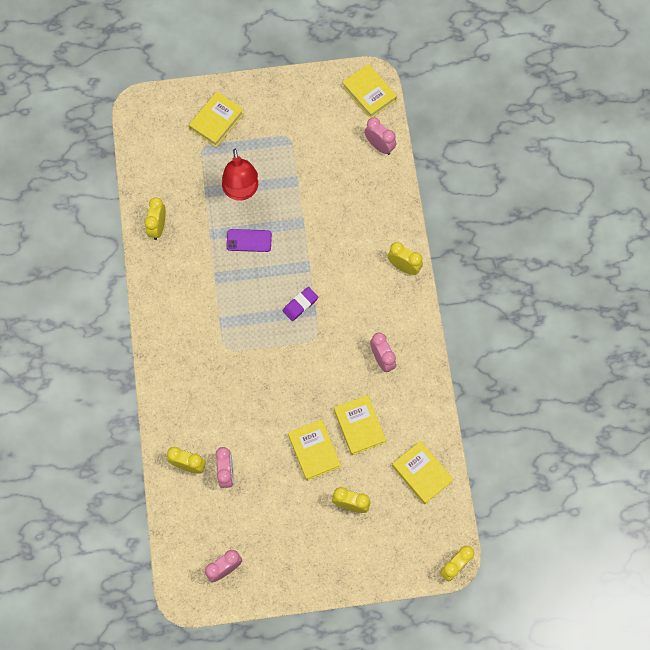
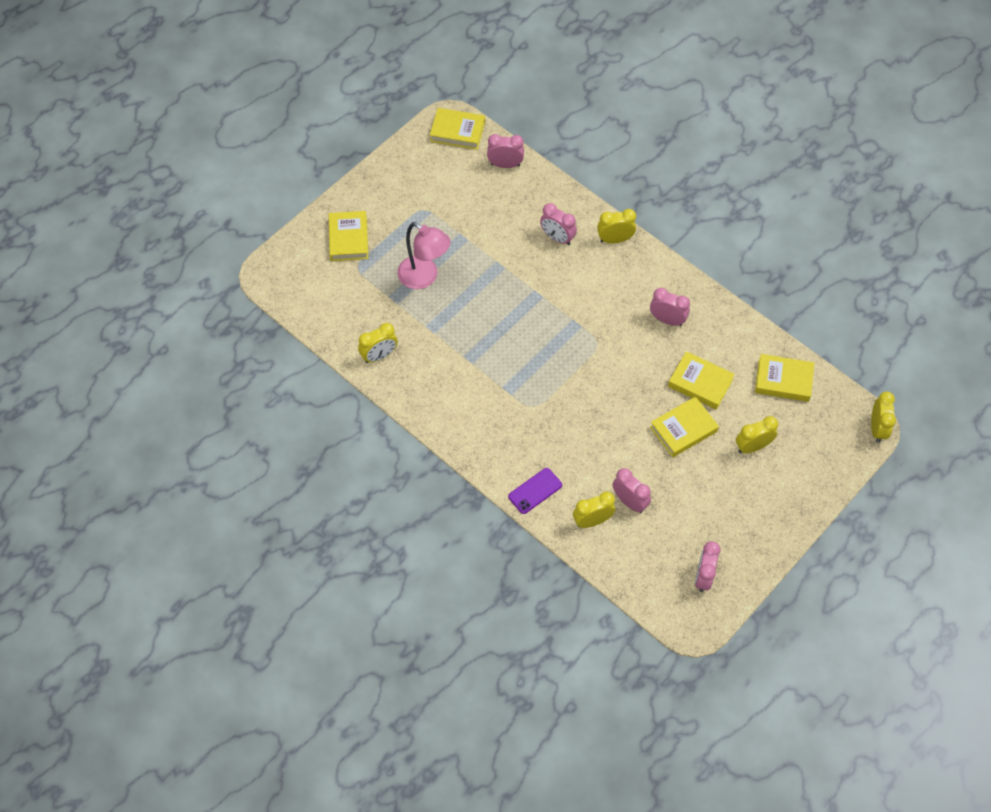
camera: 40 degrees left, 10 degrees down
yellow clock [145,197,166,240] -> yellow clock turned 90 degrees counterclockwise [358,323,398,363]
red lamp [222,148,258,201] -> pink lamp [397,222,451,289]
purple phone [226,229,272,252] -> purple phone moved to [508,468,562,514]
purple eraser [283,287,318,321] -> none
yellow book [288,419,341,481] -> yellow book turned 60 degrees counterclockwise [650,397,719,457]
none -> pink clock [540,203,577,245]

